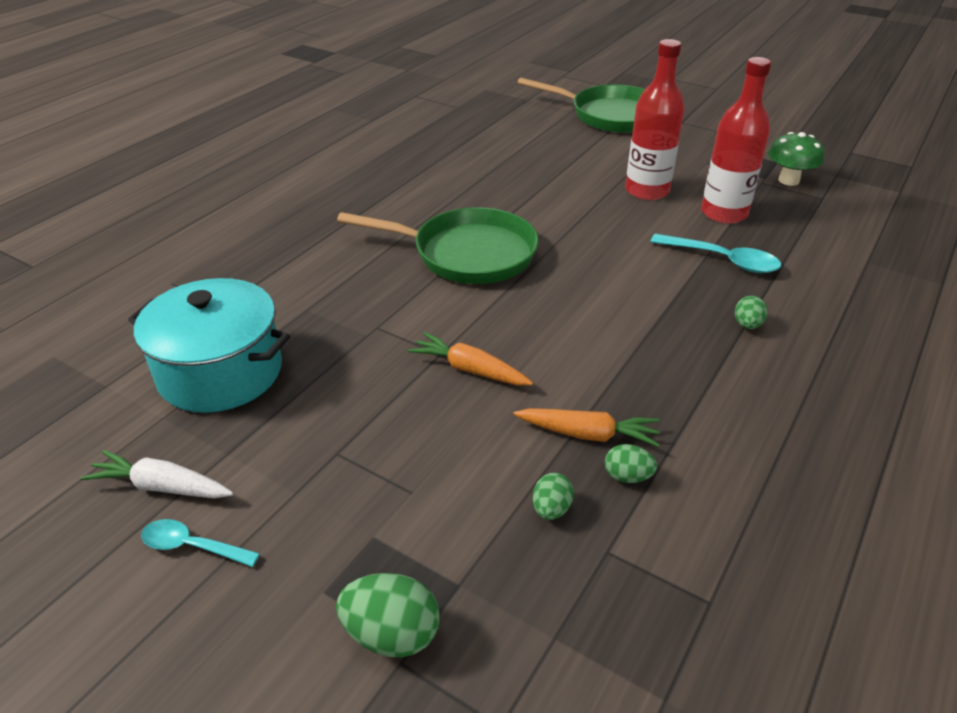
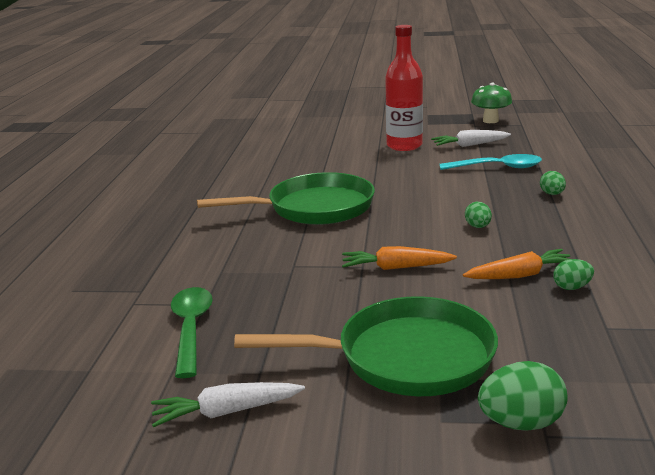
camera: 25 degrees left, 15 degrees down
turquoise pot [128,278,290,413] -> green spoon [171,287,213,378]
turquoise spoon [141,519,260,567] -> none
green pan [517,77,645,133] -> green pan moved to [234,296,498,396]
green egg [533,473,574,520] -> green egg moved to [465,202,492,228]
red bottle [701,57,771,224] -> white carrot [431,130,511,147]

